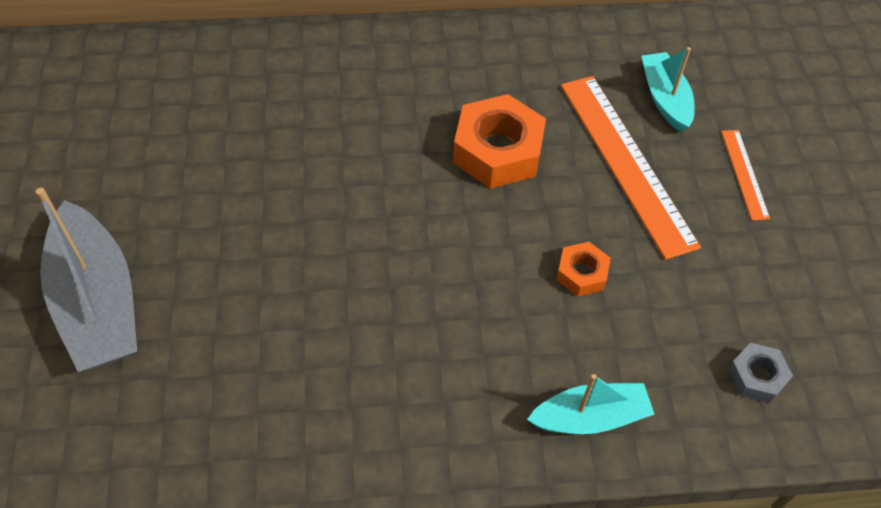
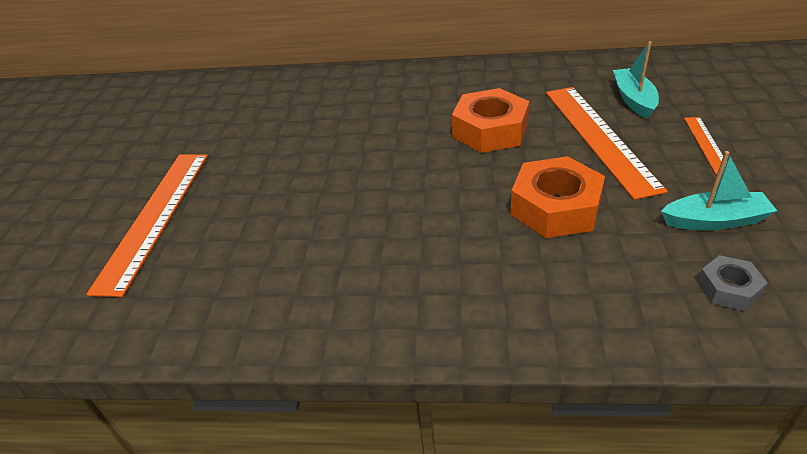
camera: 15 degrees right, 15 degrees down
grey boat [36,188,137,372] -> orange ruler [86,154,208,297]
turquoise boat [527,374,655,434] -> turquoise boat moved to [661,151,777,230]
orange nut [556,242,611,297] -> orange nut [510,156,605,238], size x1.91

